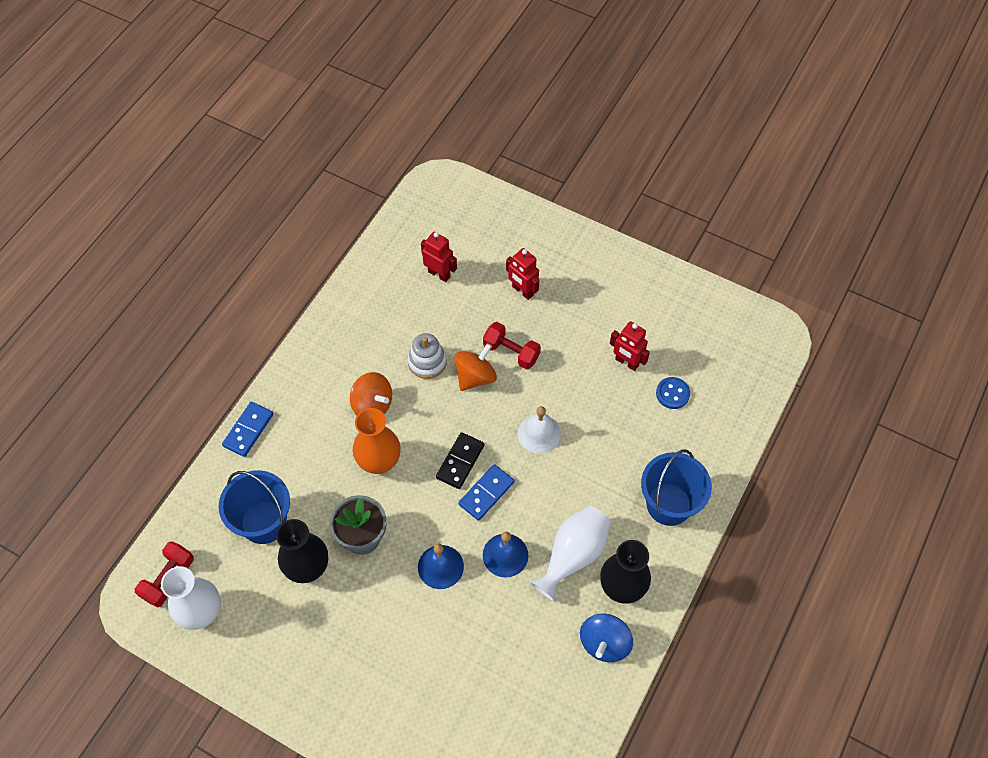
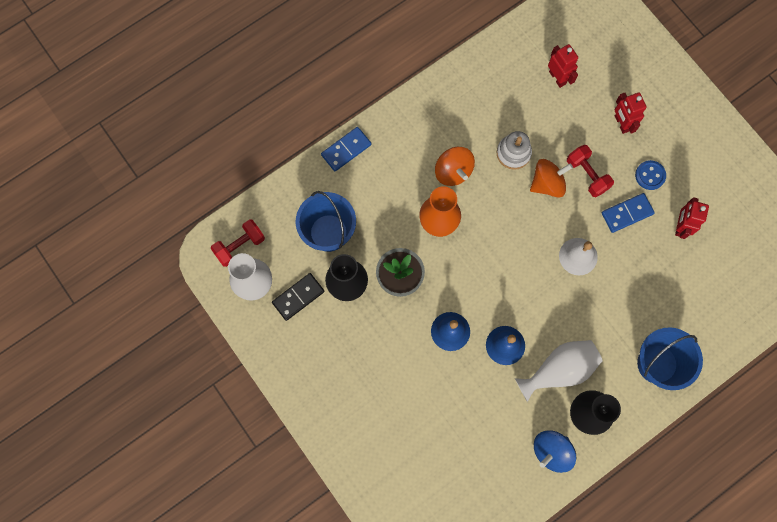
camera: 25 degrees right, 15 degrees up
black domino [436,432,484,489] -> black domino moved to [272,273,324,321]
blue domino [458,464,514,521] -> blue domino moved to [602,193,655,233]
red robot [610,321,650,371] -> red robot turned 45 degrees clockwise [675,197,709,239]
blue button [656,377,690,409] -> blue button moved to [635,160,666,190]

